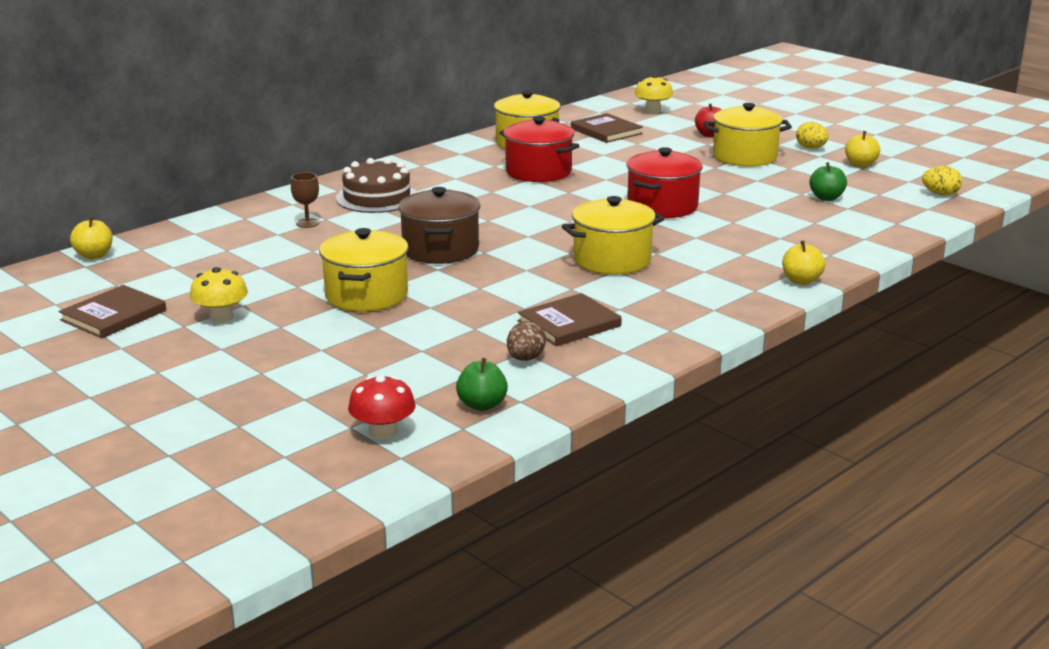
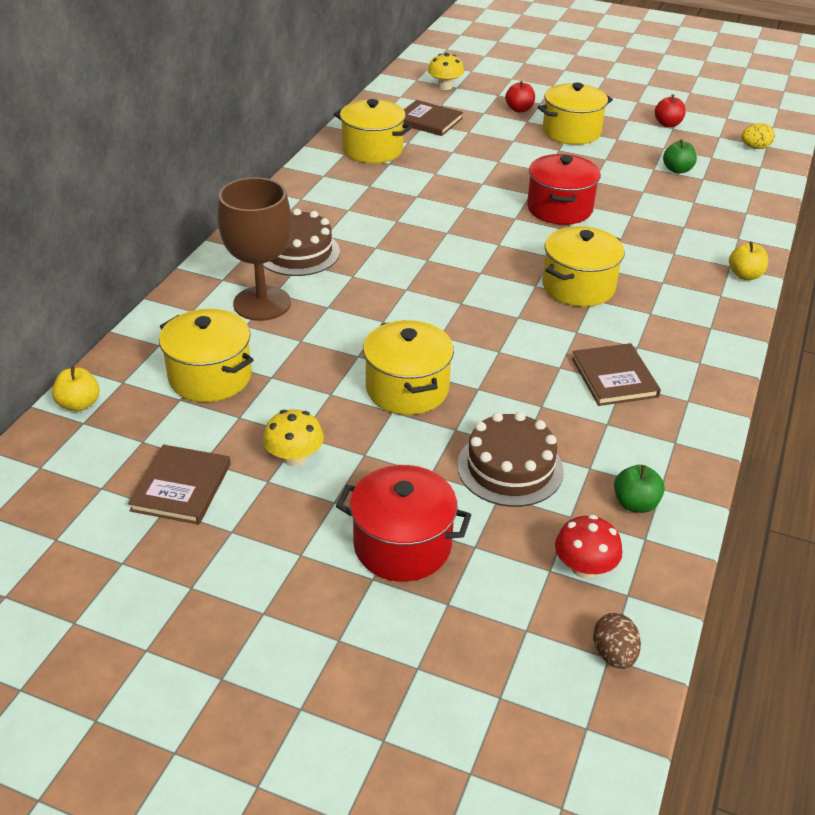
camera: 25 degrees left, 15 degrees up
brown goblet [291,172,319,228] -> brown goblet [217,177,292,321], size x2.41
brown pot [398,187,481,264] -> none
red pot [500,116,579,182] -> red pot moved to [336,465,471,582]
brown egg [507,321,546,361] -> brown egg moved to [593,613,641,669]
brown book [518,293,622,346] -> brown book turned 45 degrees counterclockwise [572,343,661,406]
yellow egg [796,122,828,149] -> none
yellow apple [845,131,880,167] -> red apple [654,94,686,127]
none -> yellow pot [159,309,254,402]
none -> brown cake [457,412,564,507]

